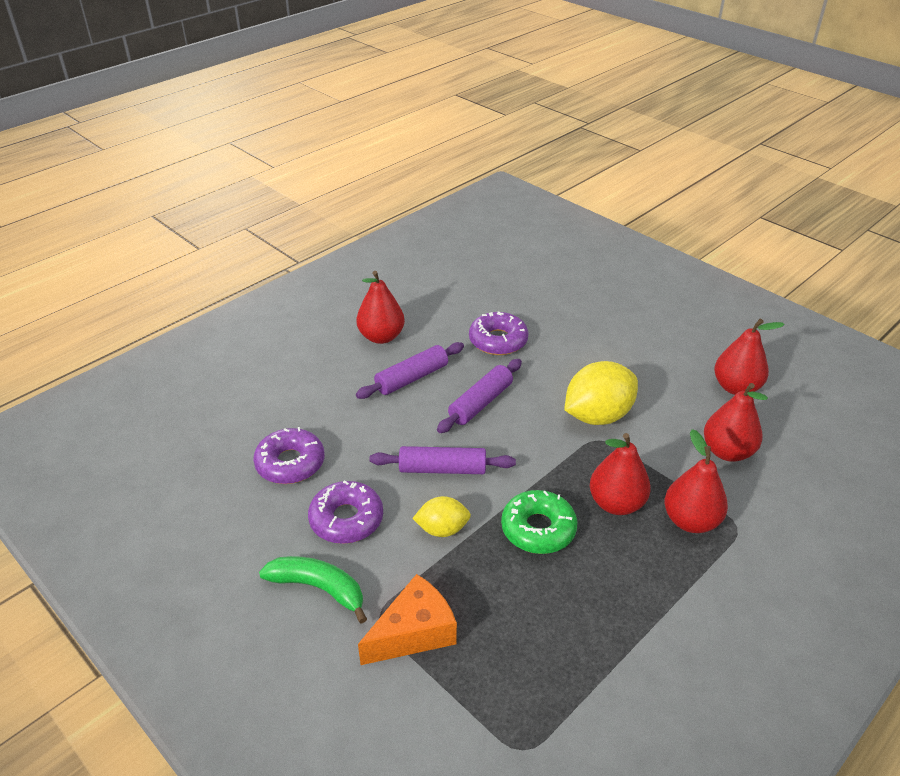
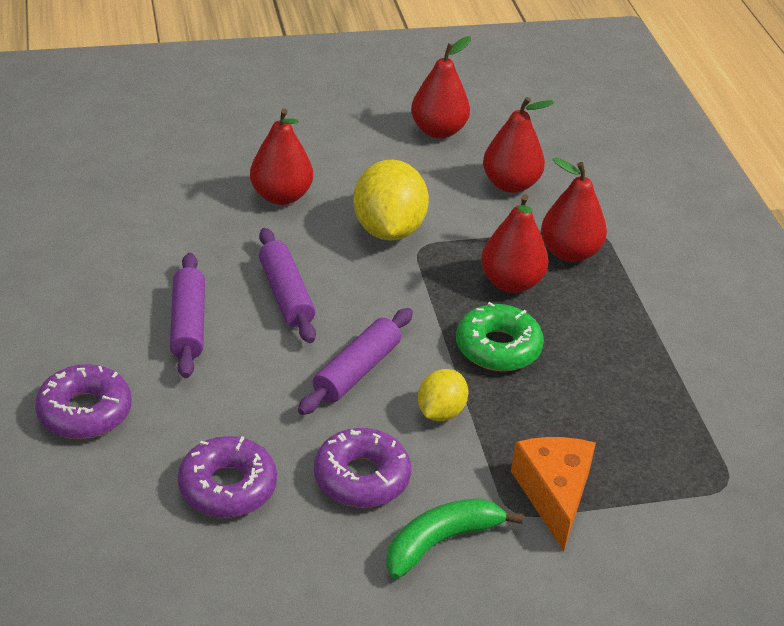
camera: 60 degrees left, 0 degrees up
red pear [356,271,405,344] -> red pear moved to [250,108,313,205]
purple donut [469,311,529,355] -> purple donut moved to [35,364,132,439]

